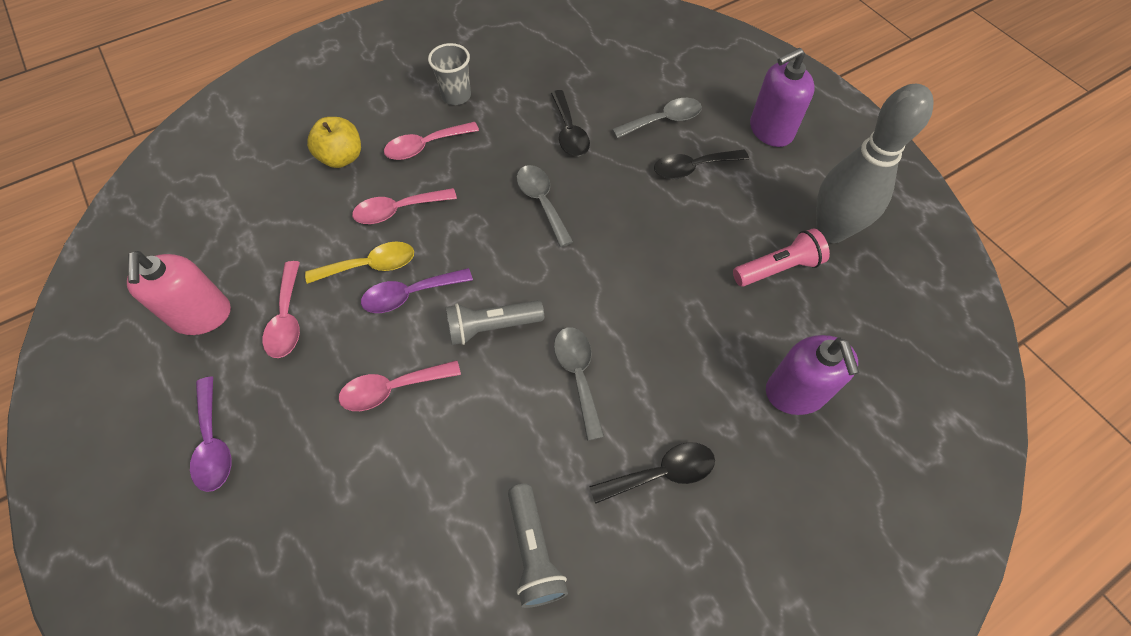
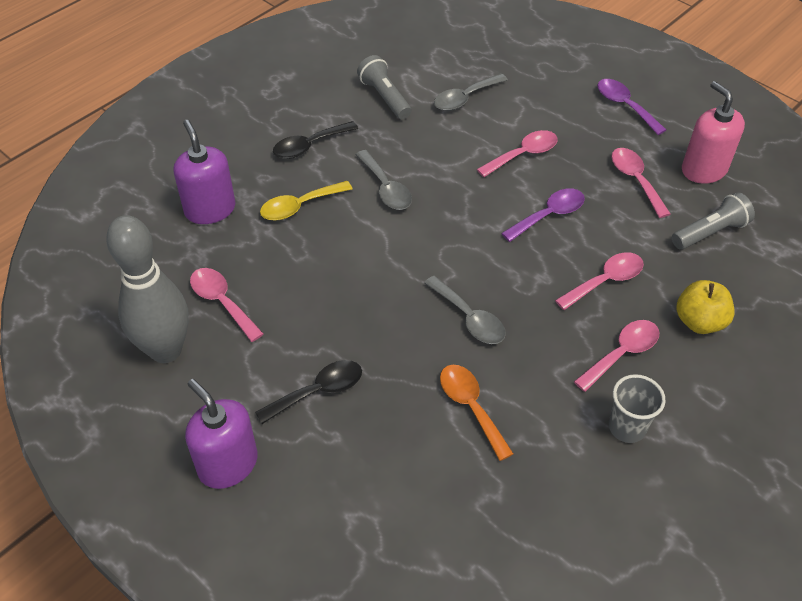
camera: 165 degrees right, 10 degrees down
yellow spoon [305,242,414,284] -> yellow spoon moved to [260,181,352,221]
grey flashlight [446,300,544,345] -> grey flashlight moved to [672,192,755,249]
black spoon [551,90,590,156] -> orange spoon [440,365,514,461]
grey spoon [612,98,702,138] -> grey spoon moved to [434,73,508,111]
pink flashlight [733,228,830,287] -> pink spoon [190,268,264,342]
purple soap dispenser [750,47,815,147] -> purple soap dispenser turned 90 degrees counterclockwise [185,379,258,489]

